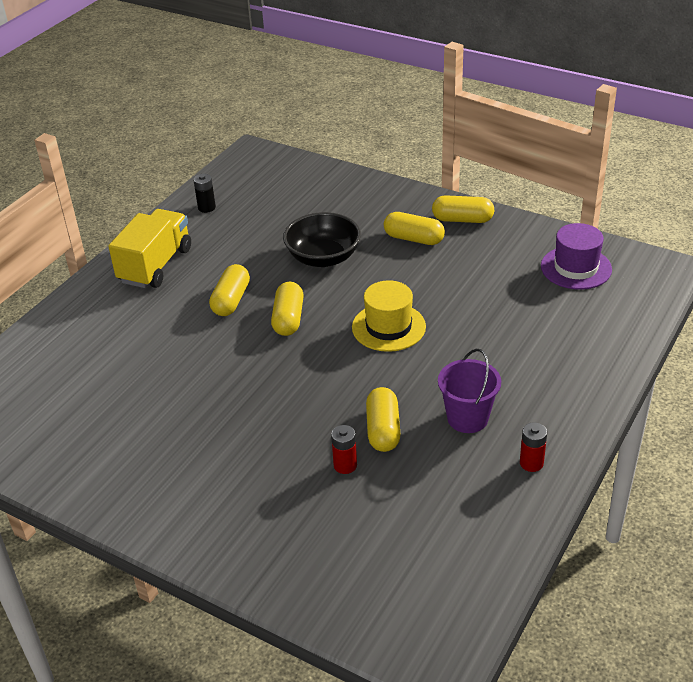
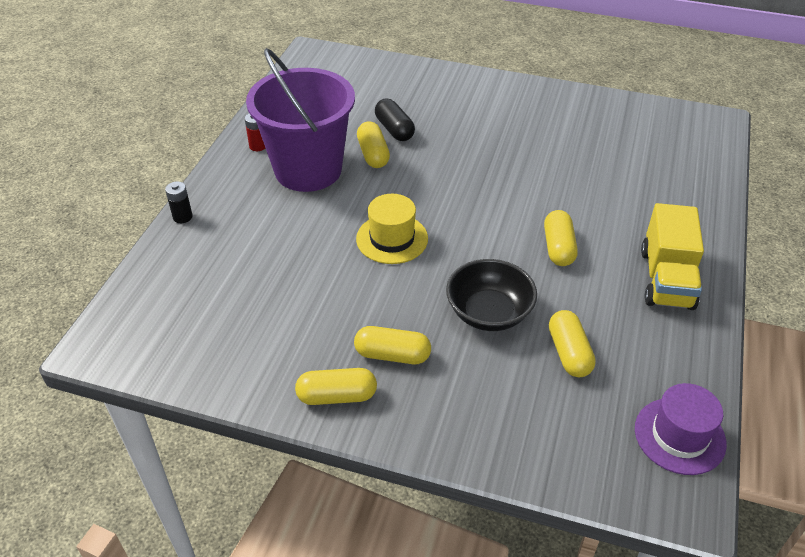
camera: 165 degrees right, 5 degrees up
black battery [193,174,216,213] -> black battery moved to [165,181,193,223]
yellow capsule [271,282,304,336] -> yellow capsule moved to [549,310,596,377]
red battery [331,425,357,474] -> black capsule [375,99,415,141]
purple bucket [438,349,501,433] -> purple bucket [246,48,355,192], size x2.03
purple hat [541,223,612,290] -> purple hat moved to [635,383,727,475]

